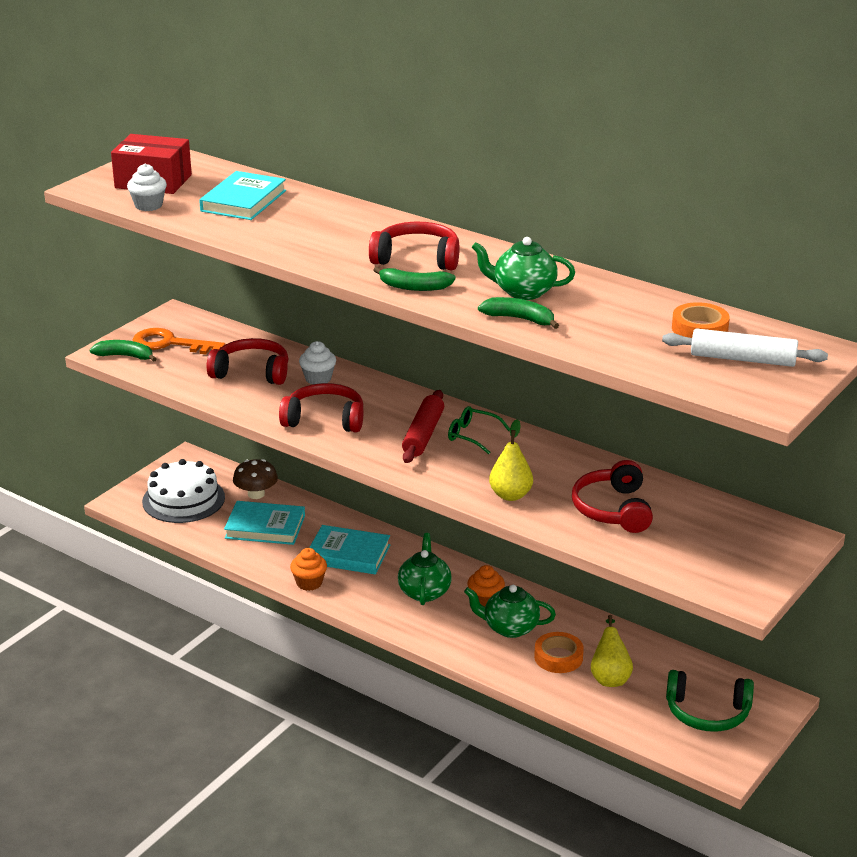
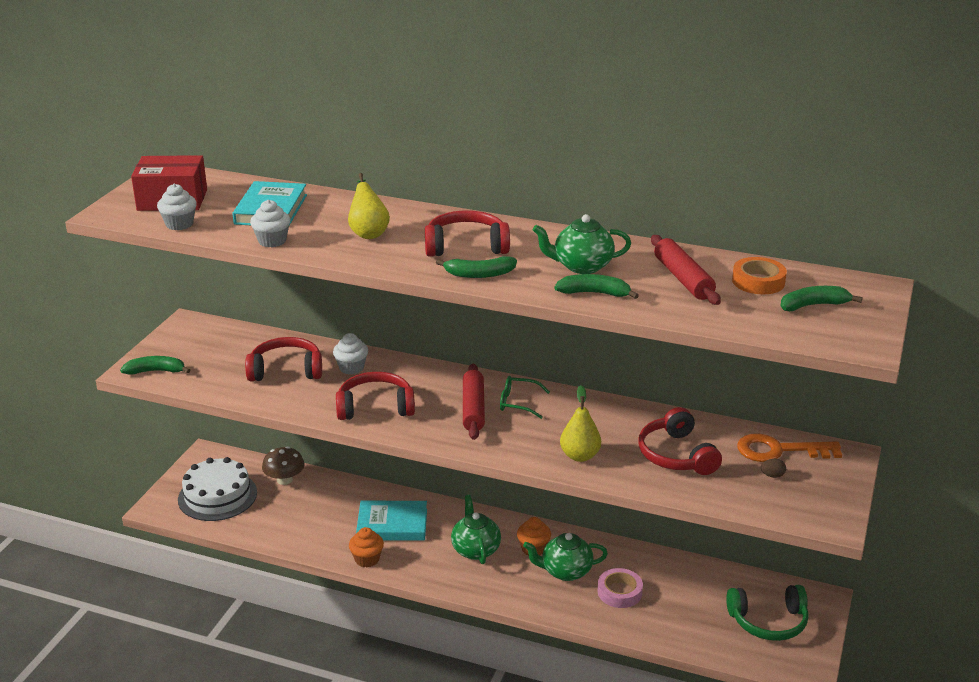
camera: 15 degrees left, 0 degrees up
orange key [133,328,226,354] -> orange key moved to [737,434,842,462]
turquoise book [224,501,305,545] -> none
orange tape [534,632,584,673] -> pink tape [598,568,643,608]
yellow pear [591,615,633,687] -> yellow pear moved to [348,173,390,239]
white rolling pin [662,328,828,367] -> green banana [780,286,862,311]
none -> white cupcake [250,200,290,247]
none -> red rolling pin [651,235,721,305]
none -> brown egg [761,459,786,478]

